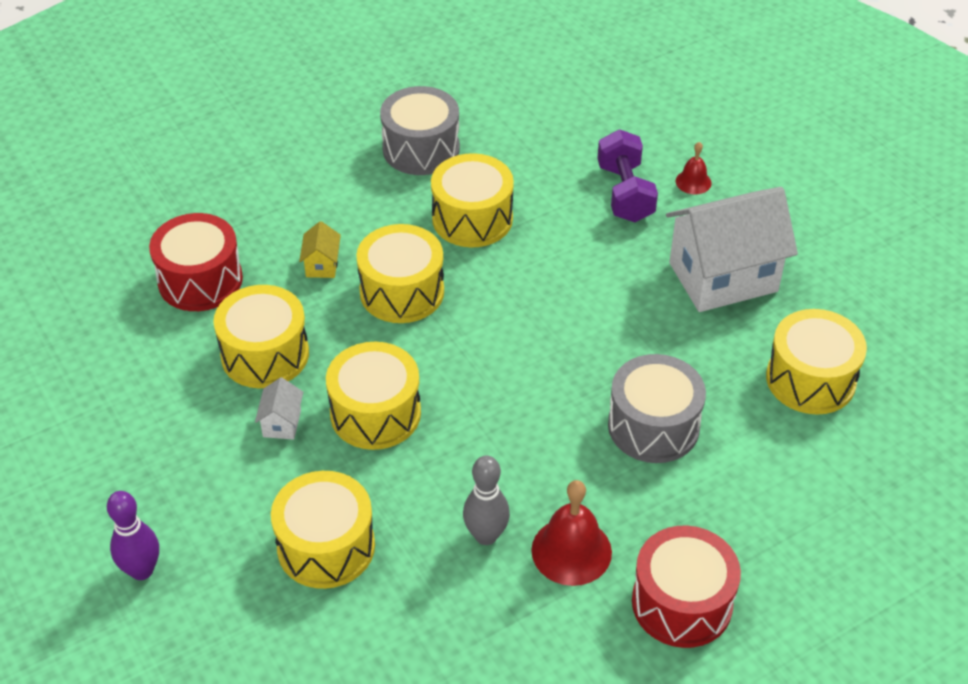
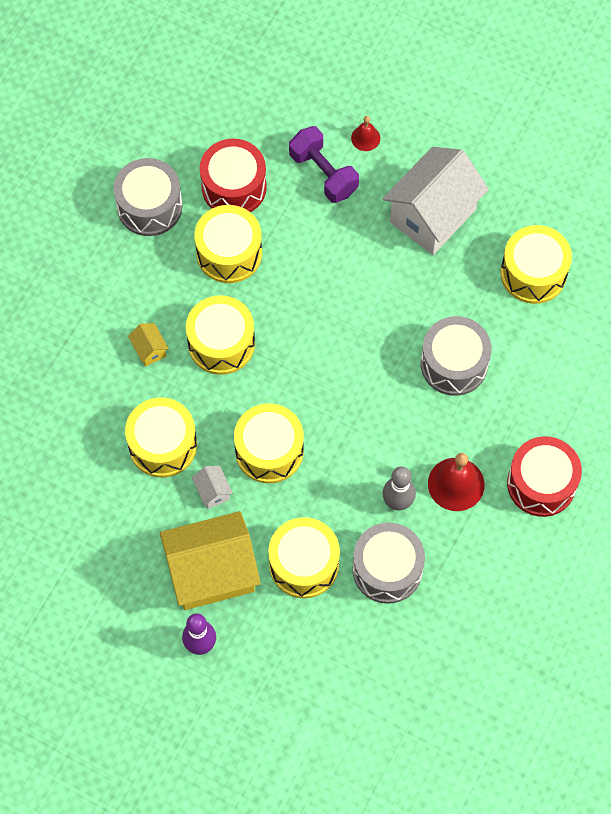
camera: 30 degrees left, 20 degrees up
red drum [149,213,243,311] -> red drum moved to [200,139,267,212]
none -> yellow house [160,511,261,610]
none -> grey drum [352,522,425,604]

